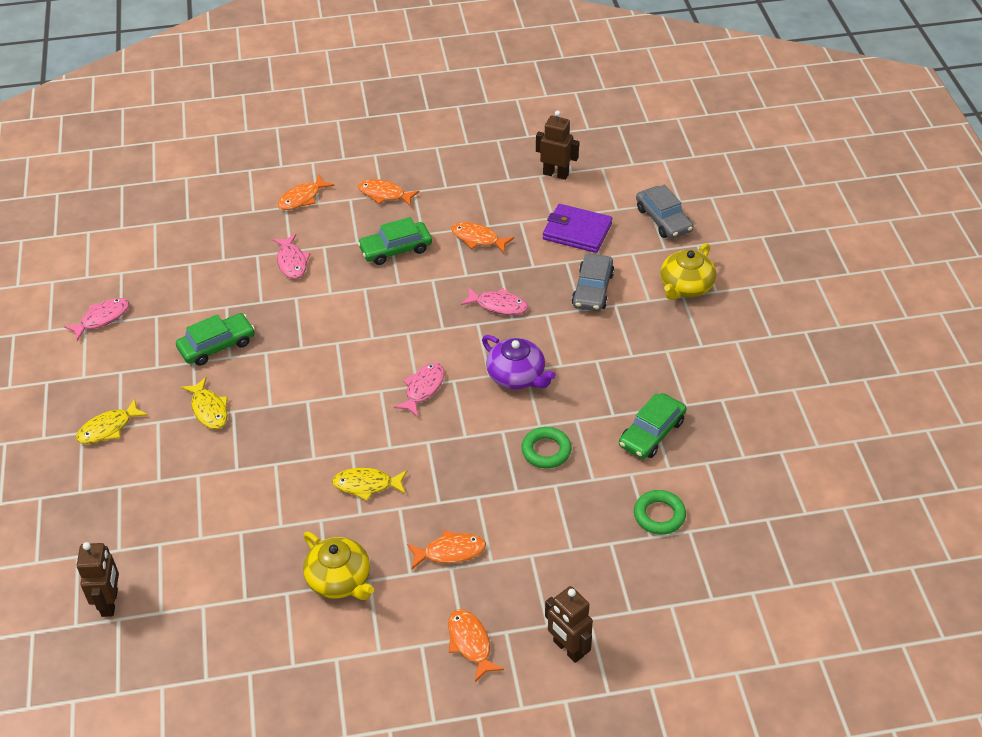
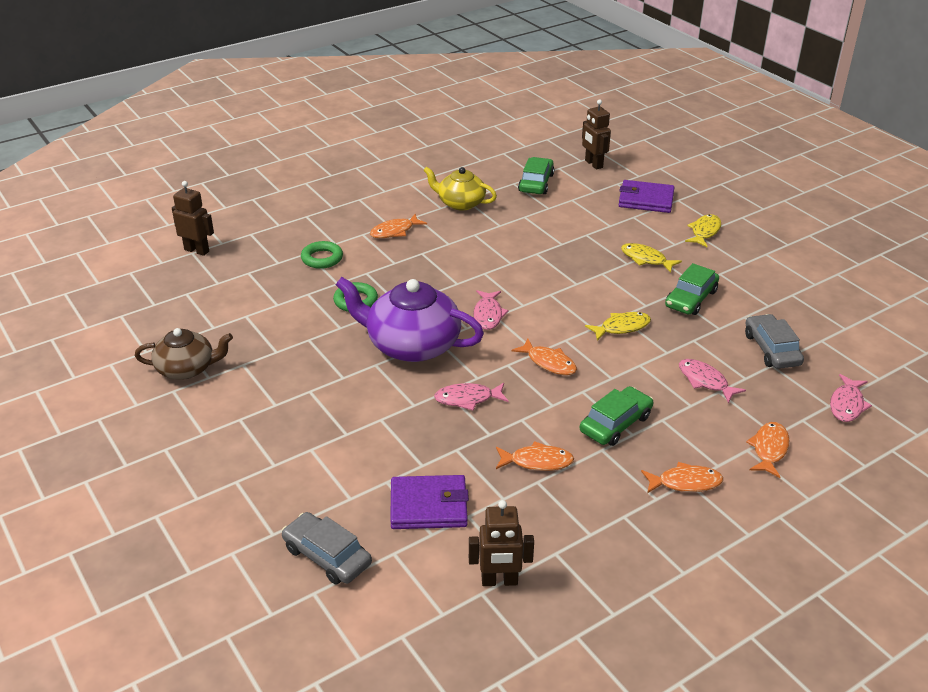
camera: 155 degrees right, 10 degrees down
pink fish [64,298,129,341] -> pink fish moved to [830,374,872,422]
yellow fish [332,468,407,501] -> yellow fish moved to [585,312,651,341]
orange fish [448,609,504,682] -> orange fish moved to [511,339,577,375]
purple teapot [482,335,556,389] -> purple teapot [335,277,484,362], size x1.62
brown robot [545,586,593,663] -> brown robot moved to [172,181,214,256]
grey car [572,253,614,311] -> grey car moved to [745,314,804,369]
green car [619,393,686,459] -> green car moved to [518,157,554,194]
green ring [634,490,686,535] -> green ring moved to [301,241,343,269]
yellow teapot [660,243,716,300] -> none
none -> brown teapot [135,328,233,380]
none -> purple wallet [619,180,675,213]

